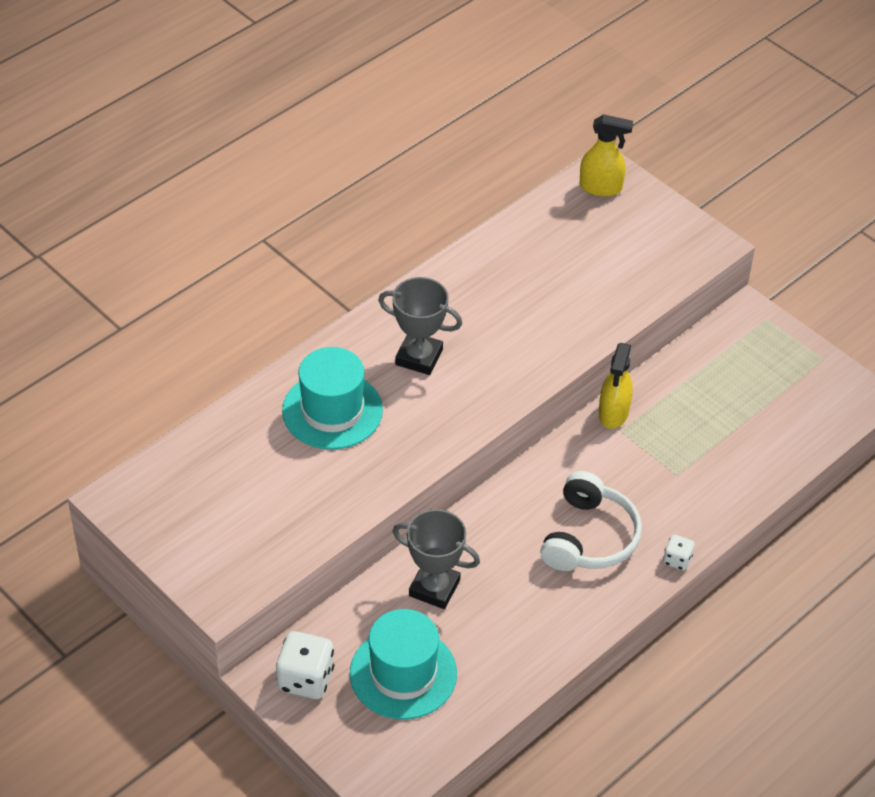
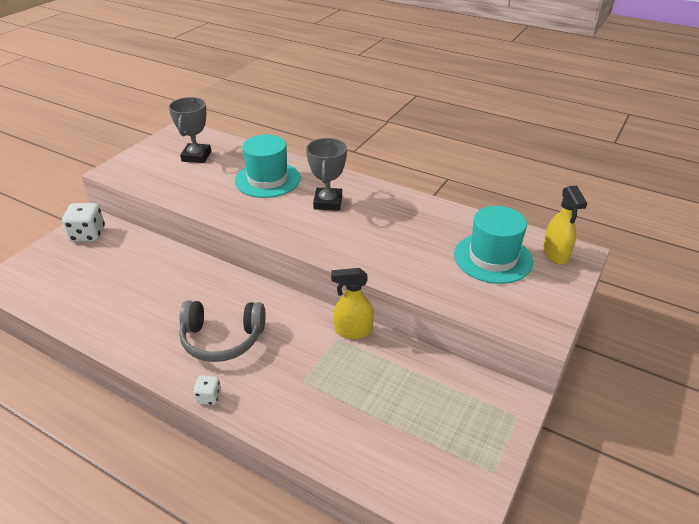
camera: 75 degrees right, 10 degrees down
turquoise hat [350,609,457,719] -> turquoise hat moved to [454,206,533,284]
grey trophy [393,509,480,609] -> grey trophy moved to [169,97,211,163]
white headphones [540,471,642,571] -> grey headphones [179,301,265,362]

